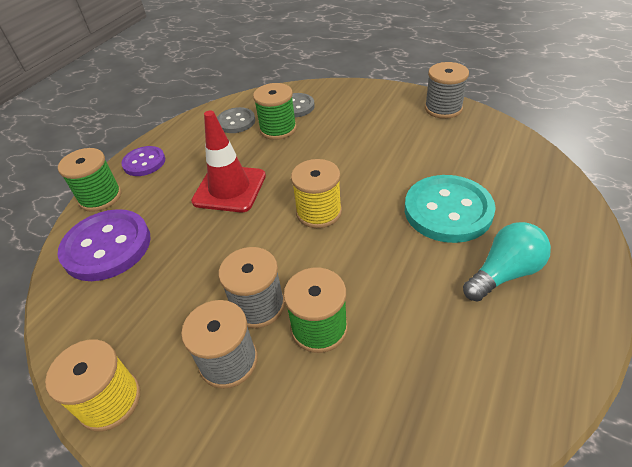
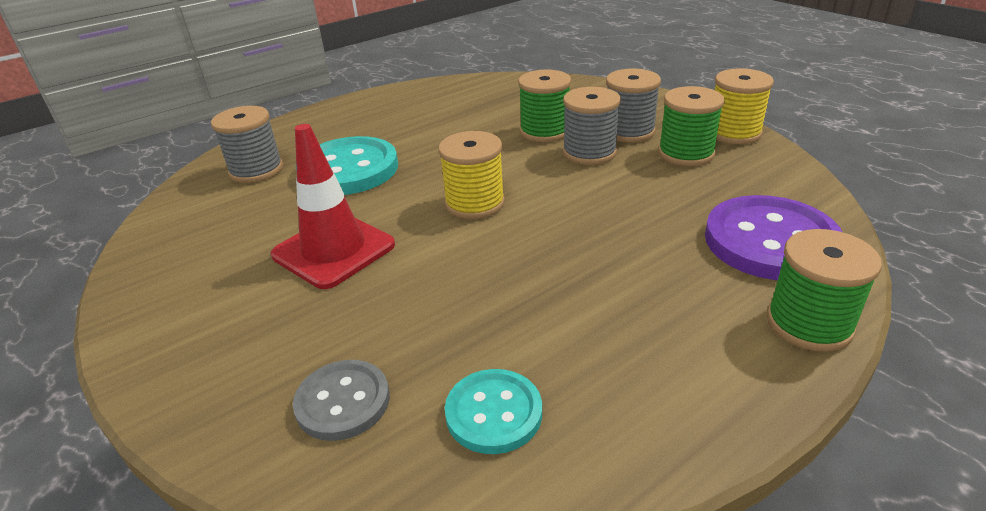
camera: 155 degrees left, 10 degrees down
purple button [121,146,165,176] -> none
red traffic cone [191,111,266,212] -> red traffic cone moved to [271,124,395,289]
grey button [217,107,255,133] -> turquoise button [445,369,542,454]
green spool [253,83,297,140] -> green spool moved to [658,86,724,166]
grey spool [425,62,469,119] -> grey spool moved to [211,106,283,183]
turquoise light bulb [463,222,551,301] -> none

